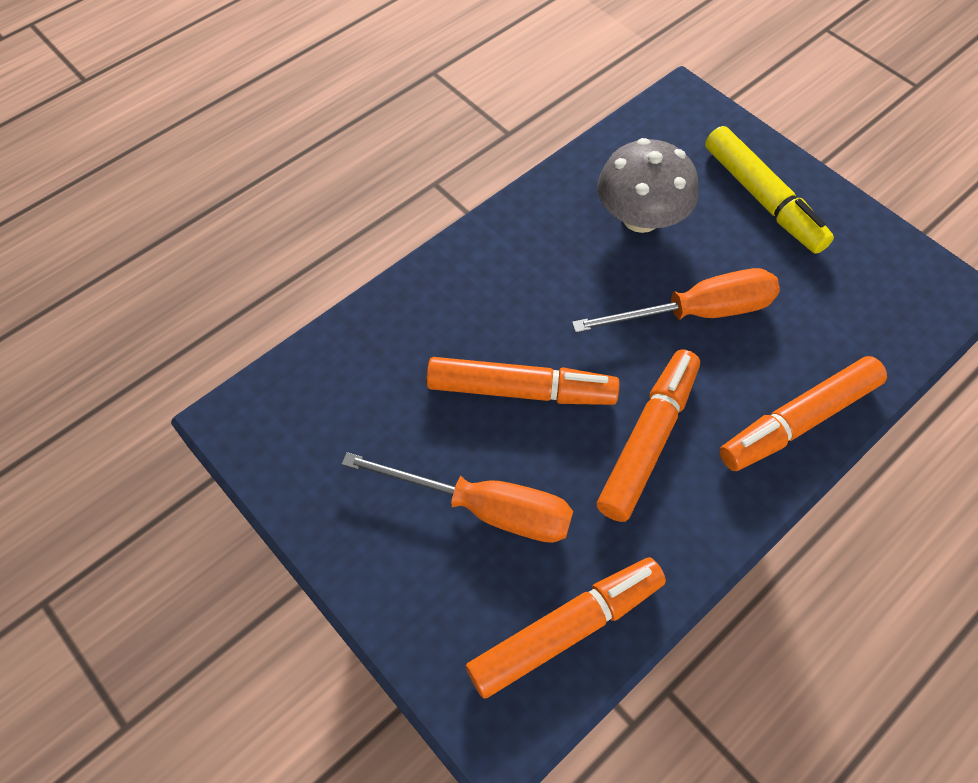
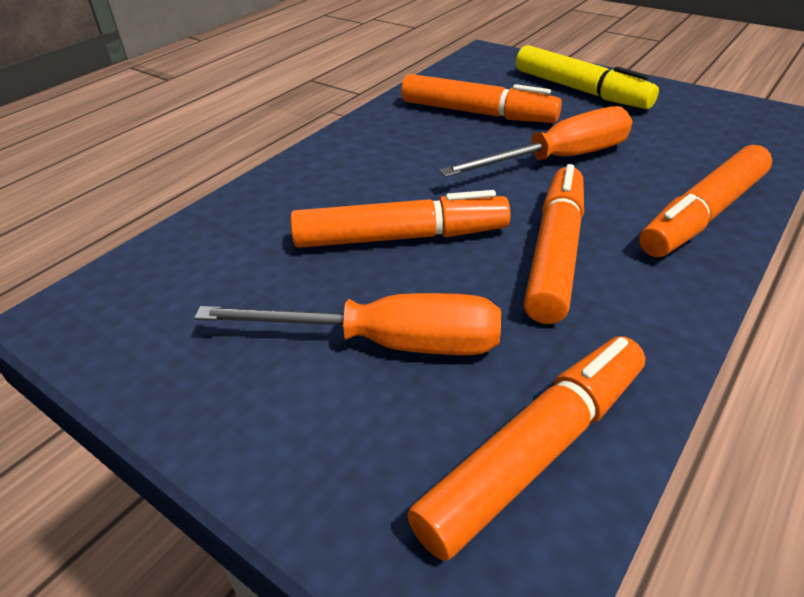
camera: 10 degrees left, 20 degrees down
grey mushroom [597,138,698,233] -> orange marker [401,74,562,123]

